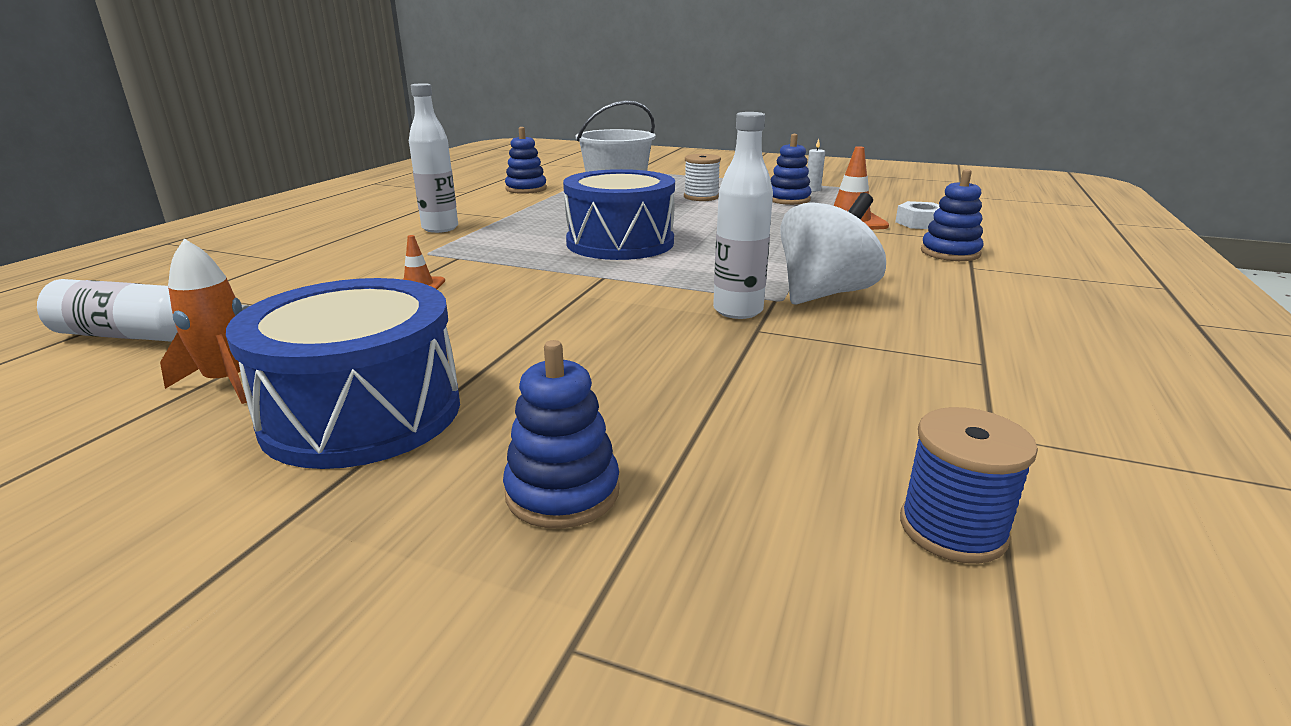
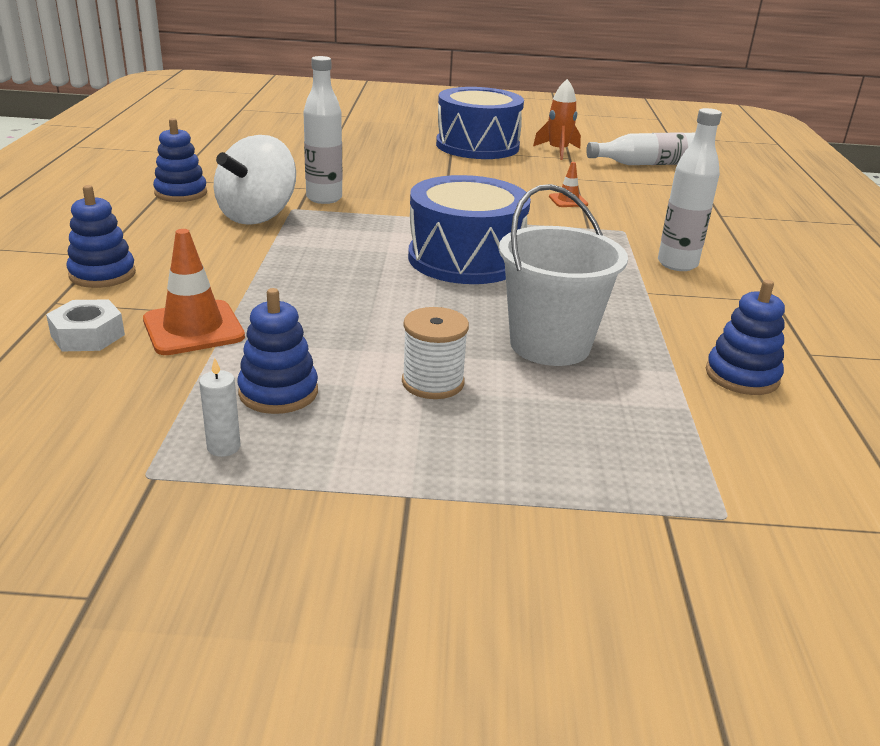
camera: 160 degrees right, 5 degrees up
blue stacking toy [503,340,620,529] -> blue stacking toy moved to [153,118,207,202]
blue spool [900,407,1038,564] -> none

